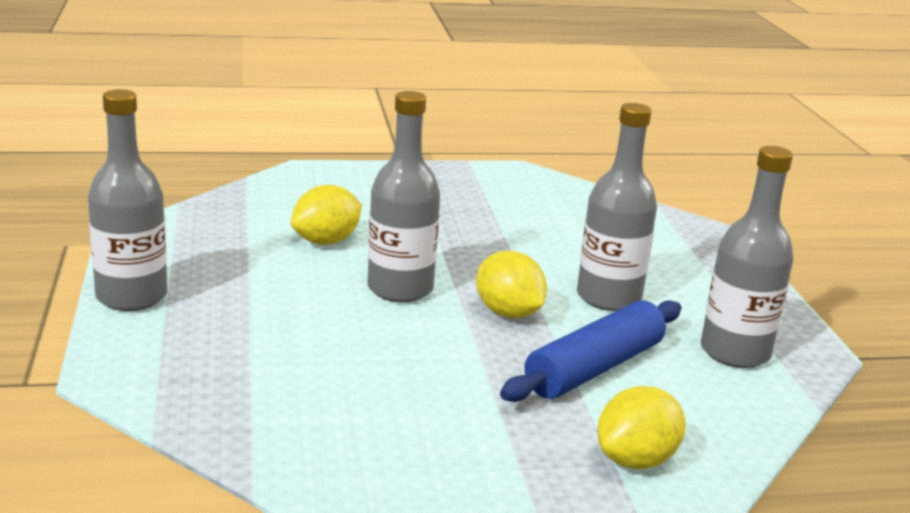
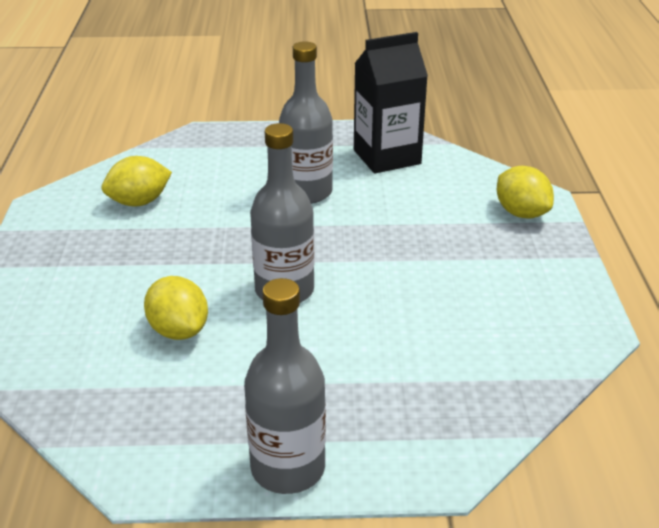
camera: 80 degrees left, 10 degrees up
yellow lemon [476,250,547,318] -> yellow lemon moved to [101,156,172,206]
blue rolling pin [500,300,681,402] -> none
grey bottle [701,146,793,368] -> black carton [354,32,428,174]

